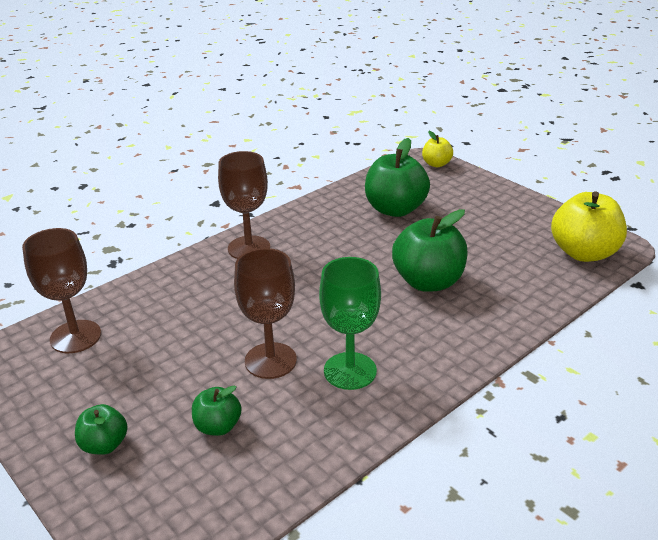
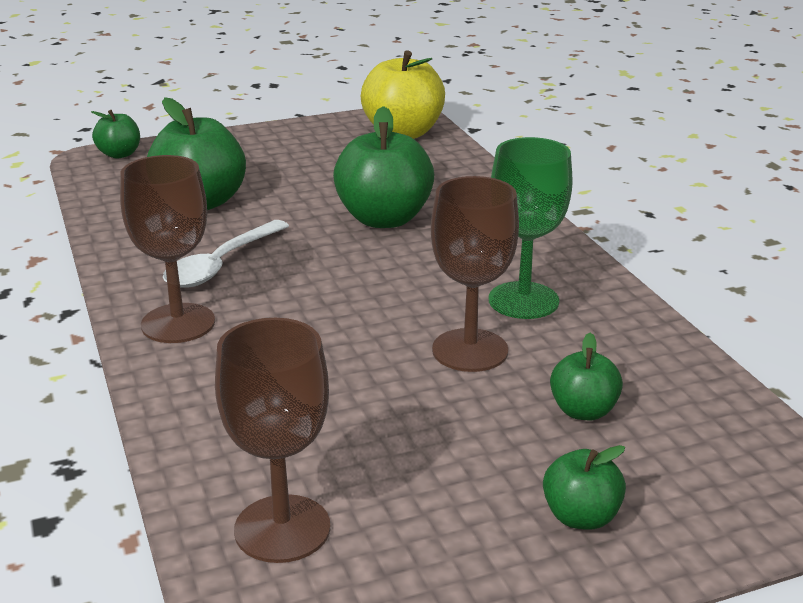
camera: 70 degrees left, 5 degrees down
yellow apple [422,131,453,167] -> green apple [91,110,140,159]
none -> white spoon [163,220,289,288]

